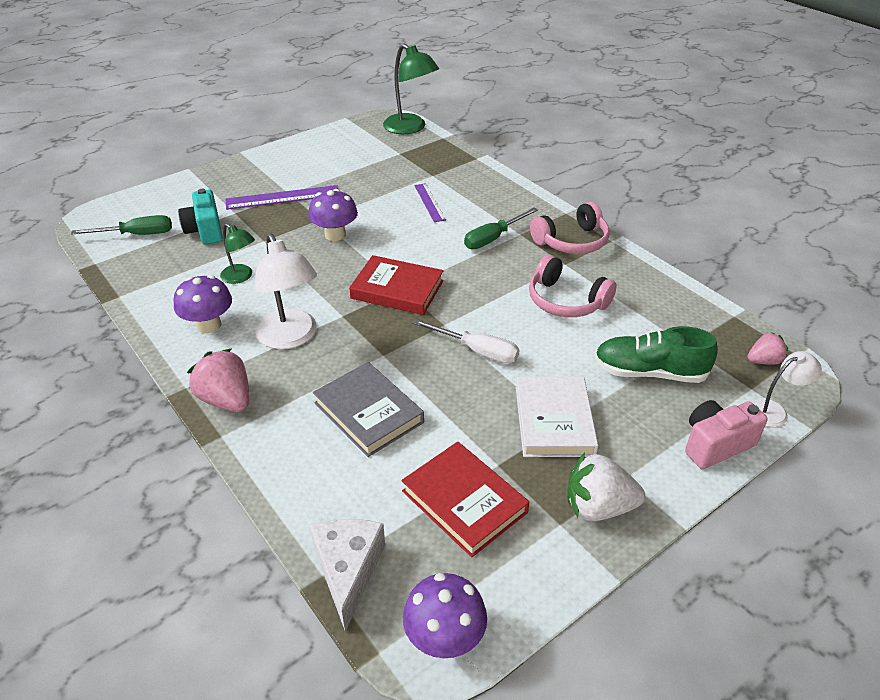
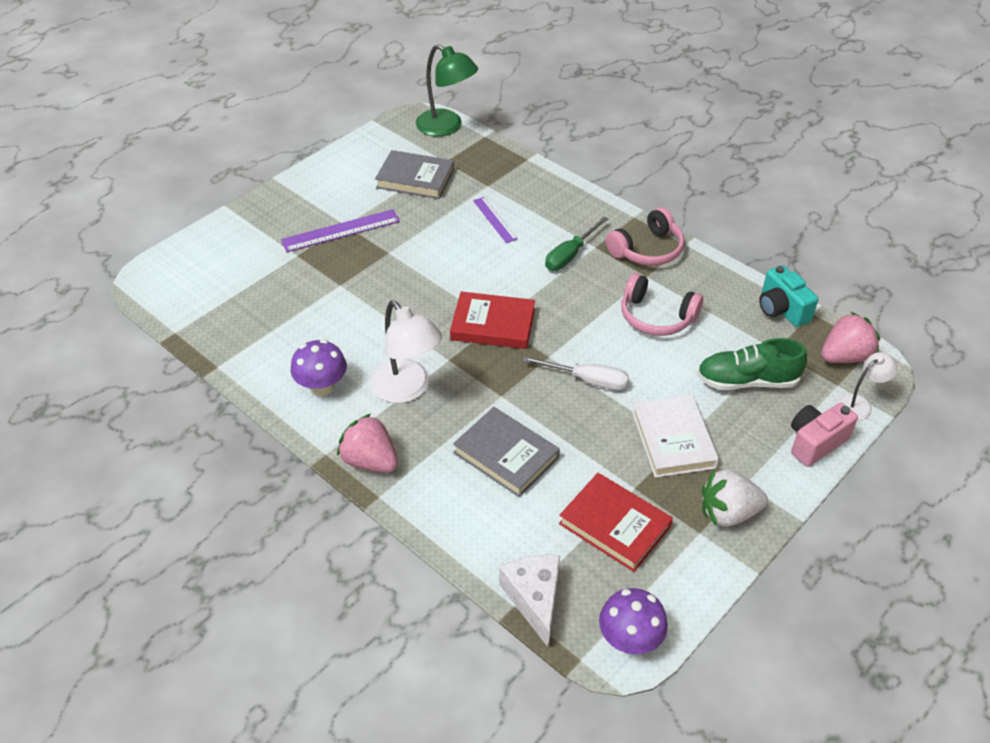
camera: 10 degrees left, 5 degrees up
green screwdriver [71,215,172,235] -> none
turquoise camera [178,189,223,245] -> turquoise camera moved to [759,265,818,327]
green lamp [220,224,255,284] -> none
purple mushroom [308,189,358,241] -> none
pink strawberry [747,332,788,365] -> pink strawberry [821,312,880,363], size x1.67
none -> grey book [375,150,454,199]

